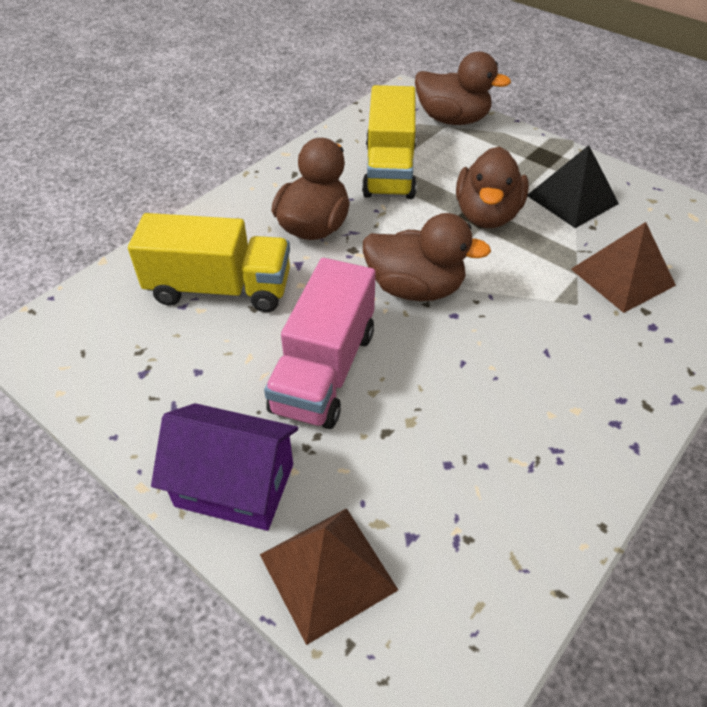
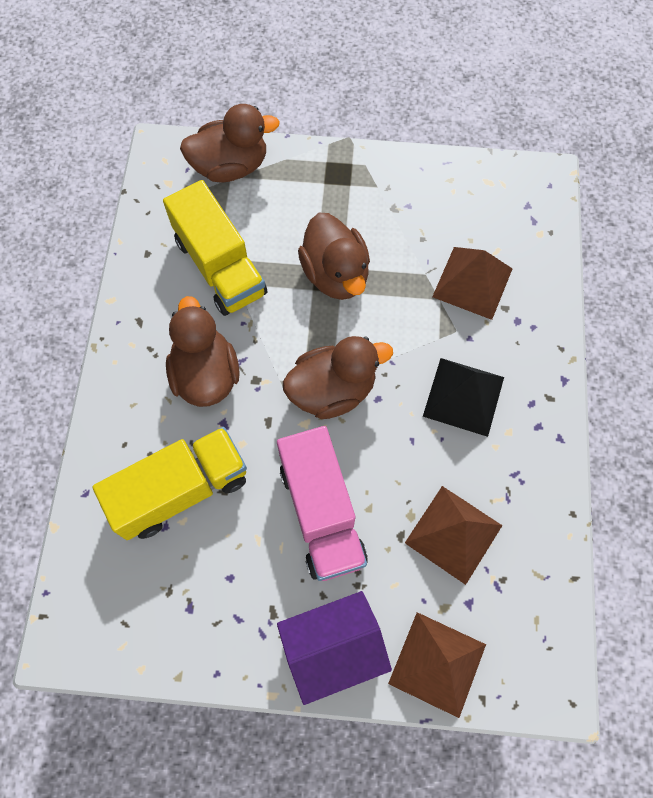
camera: 35 degrees left, 20 degrees up
black pyramid [527,145,619,228] -> black pyramid moved to [423,358,504,437]
none -> brown pyramid [405,486,503,585]

